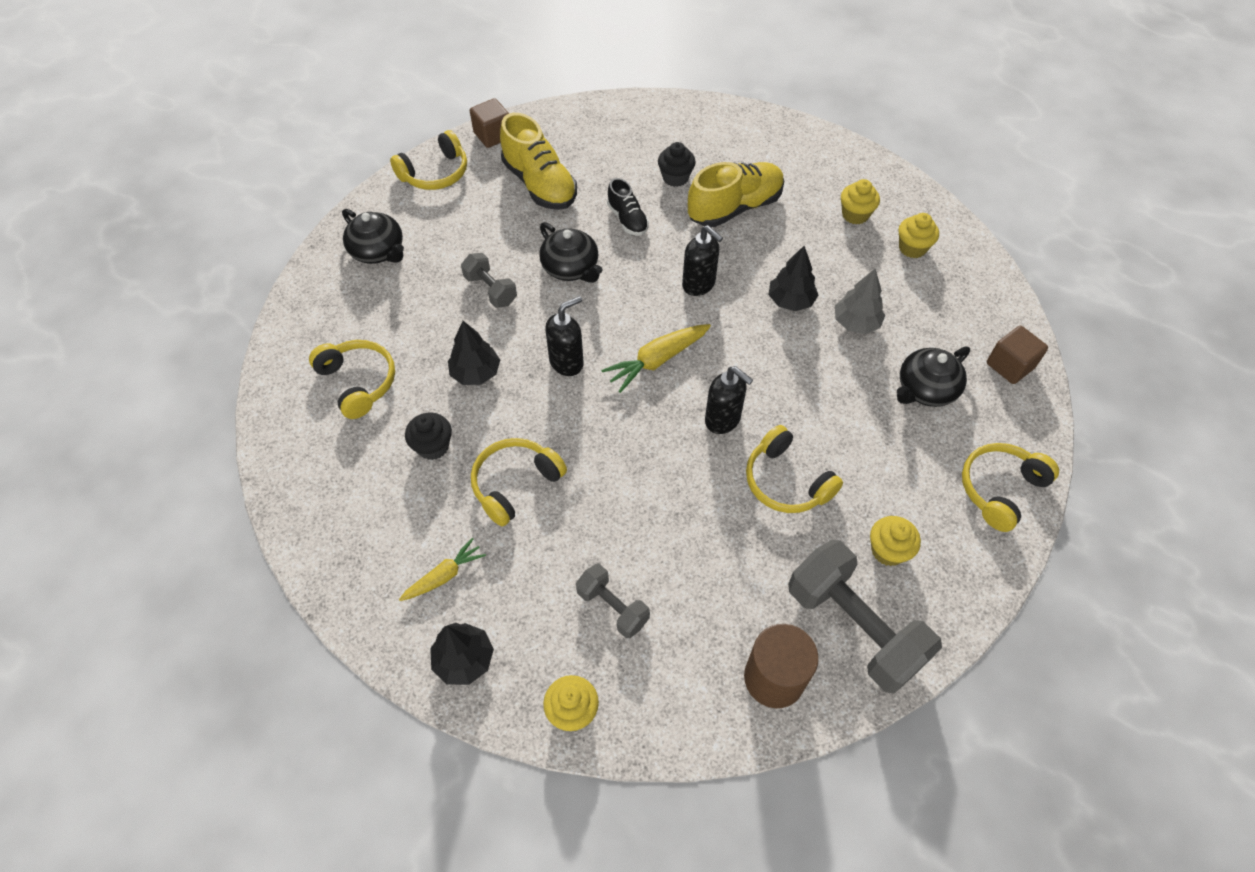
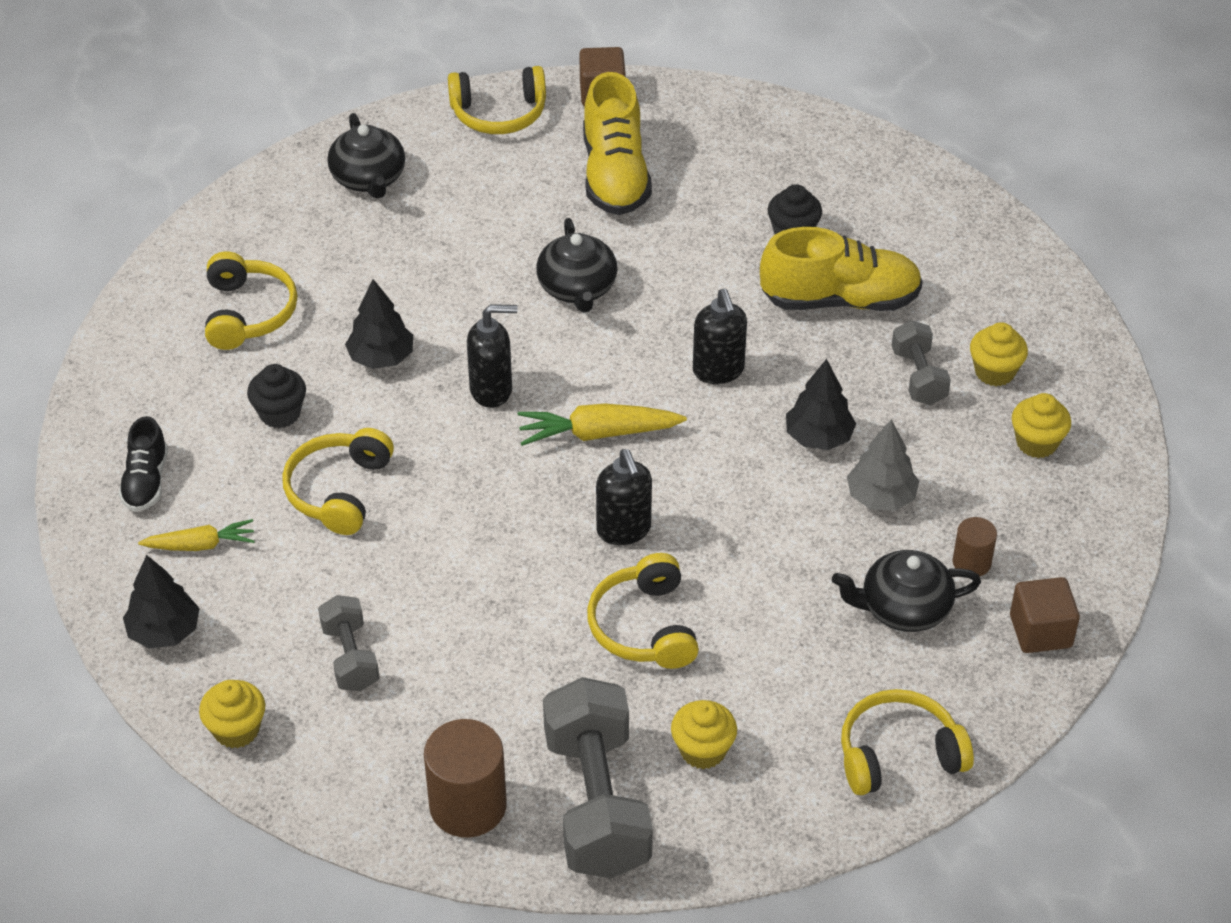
camera: 30 degrees right, 10 degrees down
grey dumbbell [461,253,517,308] -> grey dumbbell moved to [891,320,951,405]
yellow headphones [471,438,567,527] -> yellow headphones turned 60 degrees counterclockwise [282,428,394,535]
black shoe [607,178,649,236] -> black shoe moved to [119,416,168,512]
none -> brown cylinder [953,517,997,577]

